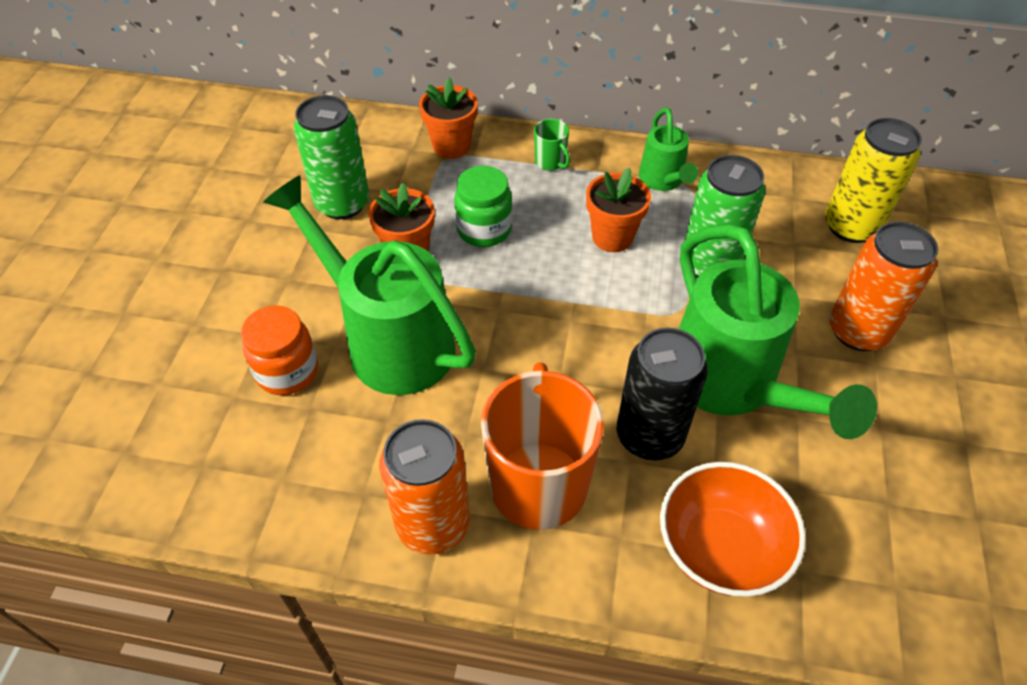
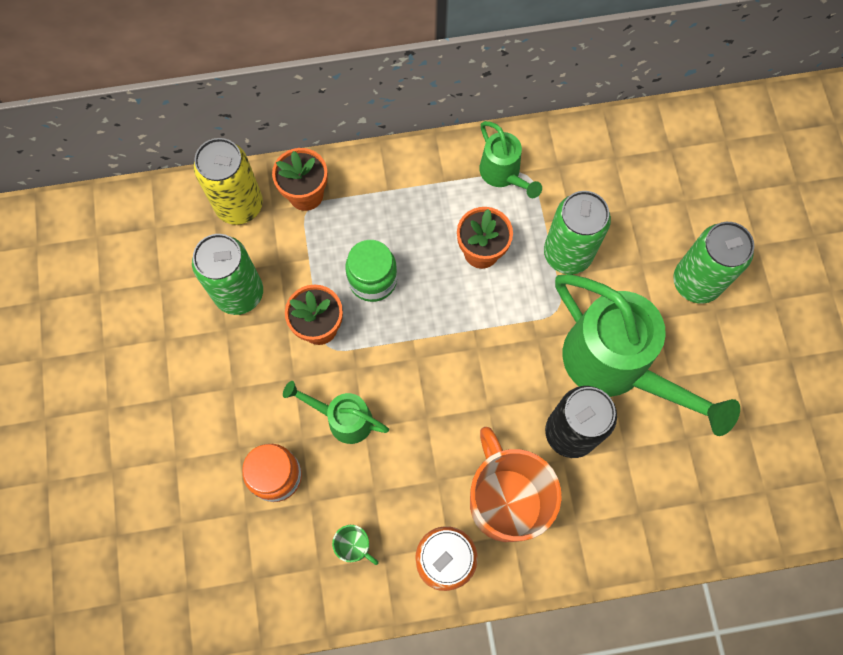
camera: 20 degrees left, 20 degrees up
green watering can [263,175,476,395] -> green watering can [283,381,389,444], size x0.51
green mug [534,119,570,171] -> green mug moved to [332,525,379,565]
orange bowl [660,462,806,597] -> none
yellow can [825,118,922,243] -> yellow can moved to [194,138,263,225]
orange can [829,222,938,351] -> green can [673,222,754,304]

